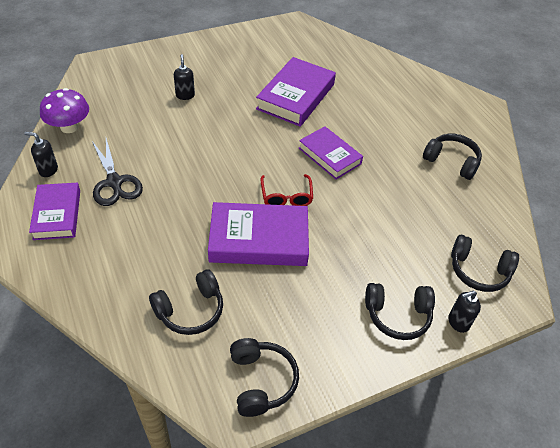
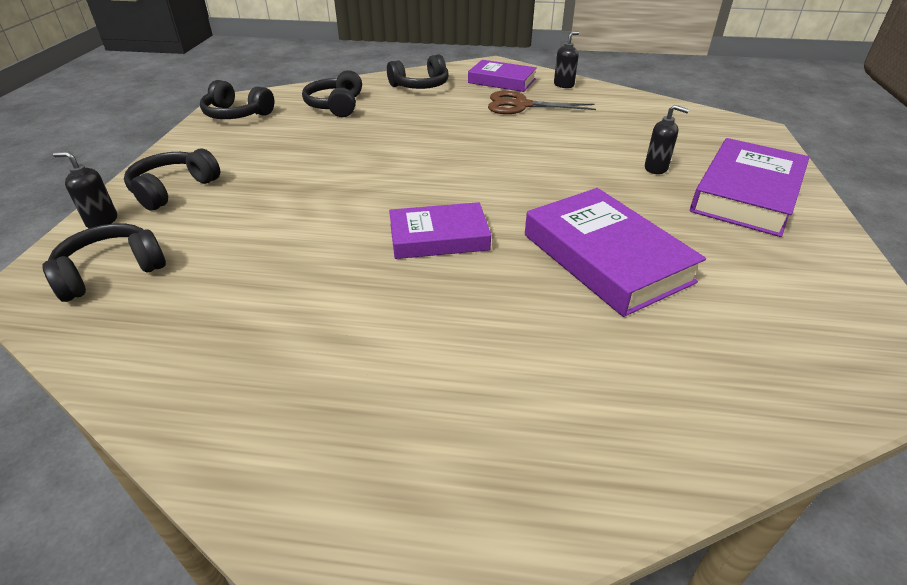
camera: 125 degrees right, 10 degrees down
purple mushroom [40,88,89,133] -> none
black scissors [92,138,143,206] -> brown scissors [488,91,596,114]
purple book [208,202,309,266] -> purple book moved to [690,138,810,237]
red glasses [261,174,313,206] -> none
black headphones [423,134,482,180] -> black headphones moved to [387,54,449,89]
black soap dispenser [448,291,481,333] -> black soap dispenser turned 90 degrees counterclockwise [53,151,117,228]

